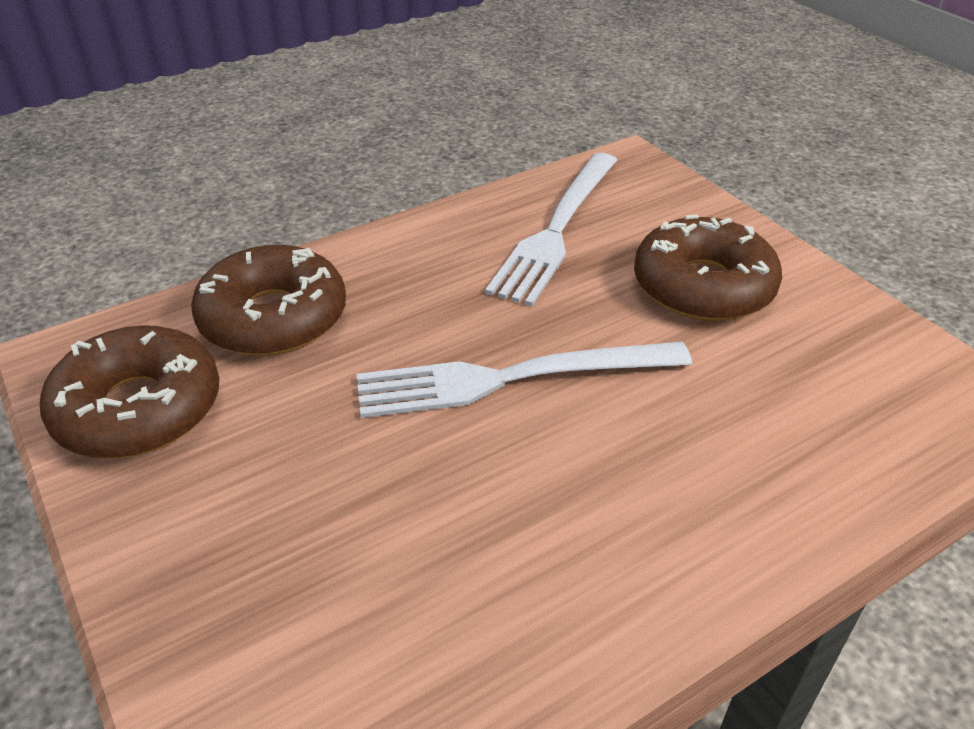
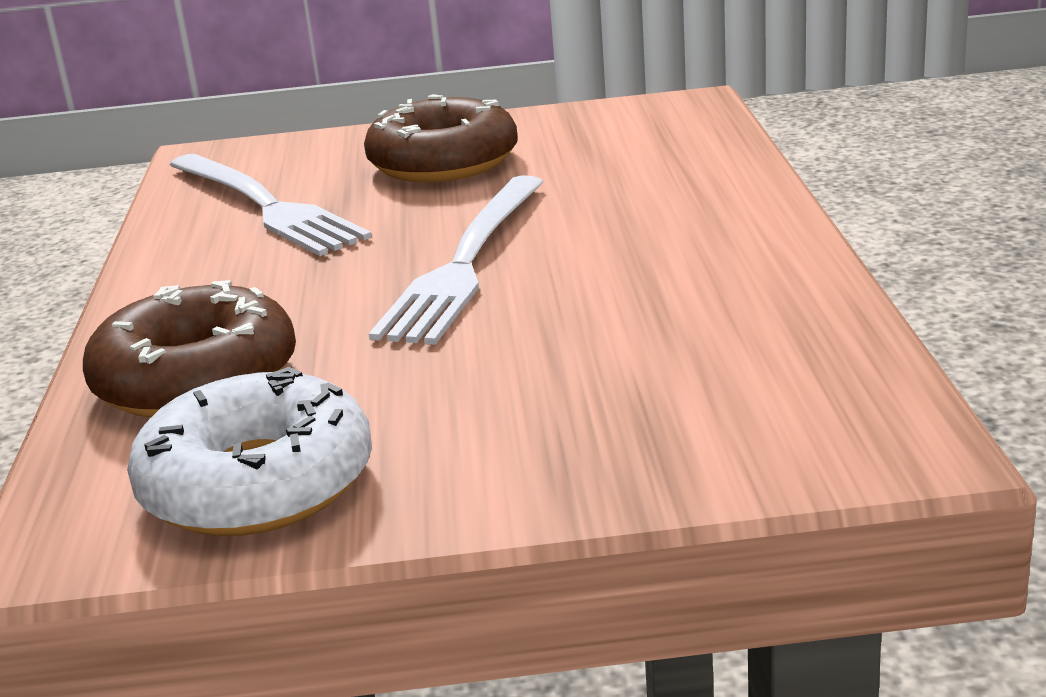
camera: 60 degrees left, 15 degrees down
brown donut [40,325,219,459] -> white donut [127,366,372,536]

